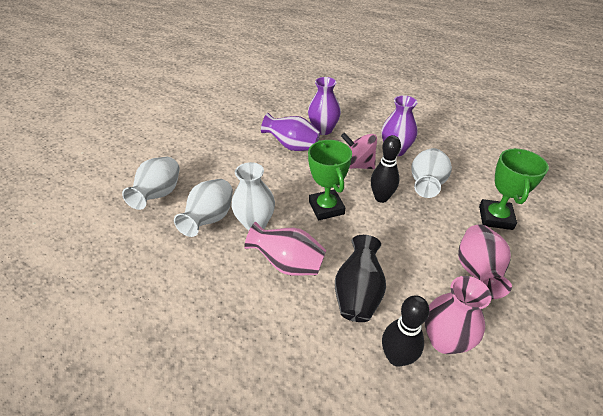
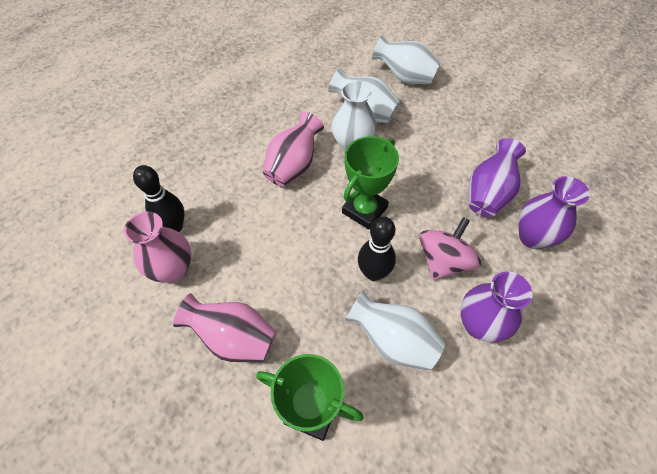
camera: 100 degrees right, 15 degrees up
green trophy [308,140,352,221] -> green trophy turned 45 degrees counterclockwise [342,136,399,229]
black vase [335,235,386,322] -> none

